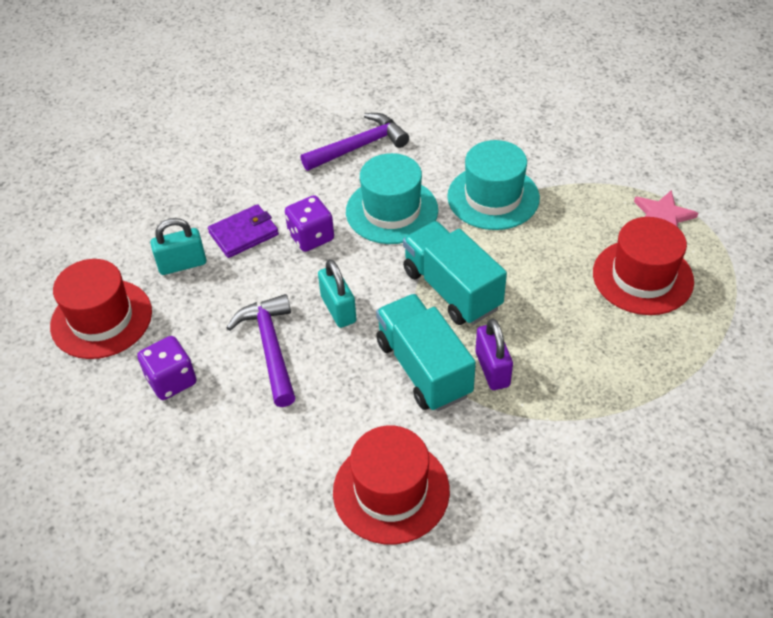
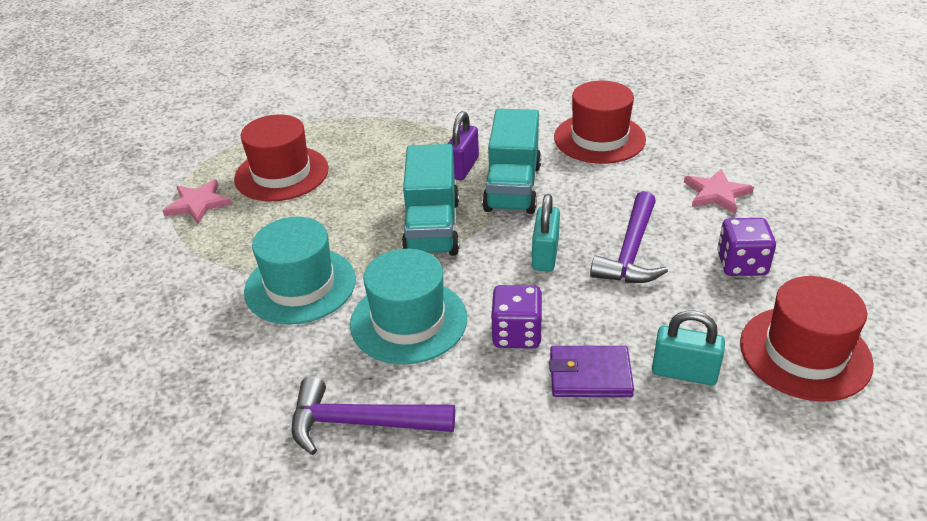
camera: 145 degrees left, 10 degrees down
none -> pink star [684,169,754,214]

